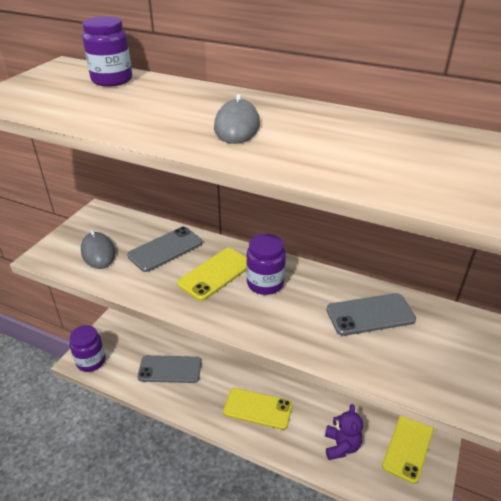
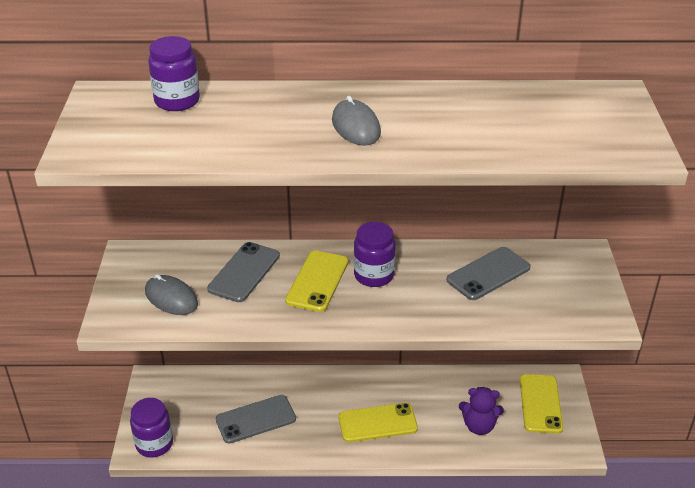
camera: 25 degrees left, 0 degrees up
purple teddy bear [325,404,363,460] -> purple teddy bear turned 120 degrees clockwise [459,387,504,435]

